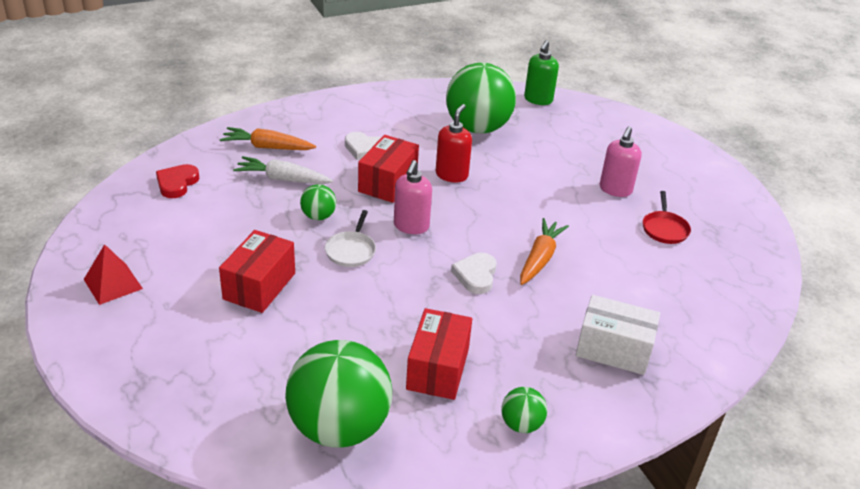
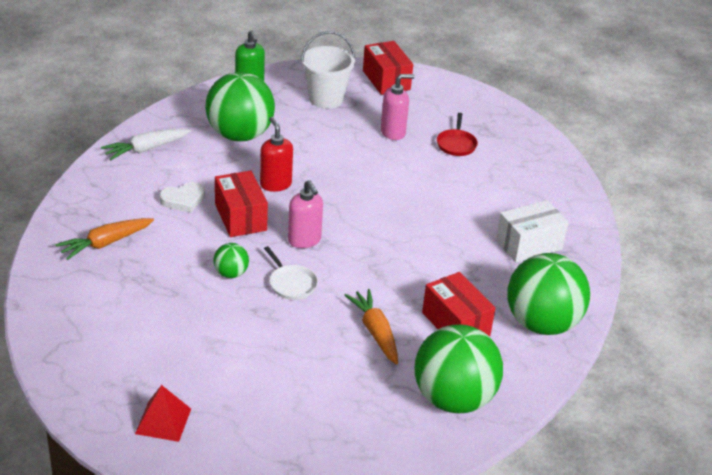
camera: 45 degrees left, 0 degrees up
red heart [156,164,200,198] -> none
red box [219,230,295,313] -> red box moved to [363,41,413,95]
white carrot [233,156,333,184] -> white carrot moved to [101,129,191,160]
white heart [451,253,497,294] -> none
green ball [501,387,547,433] -> green ball [507,253,590,335], size x2.24
orange carrot [520,218,569,285] -> orange carrot moved to [344,289,398,364]
pink soap dispenser [600,126,642,197] -> pink soap dispenser turned 90 degrees counterclockwise [381,74,415,140]
red pan [643,191,691,244] -> red pan turned 45 degrees clockwise [437,113,478,156]
none -> white bucket [301,31,355,109]

